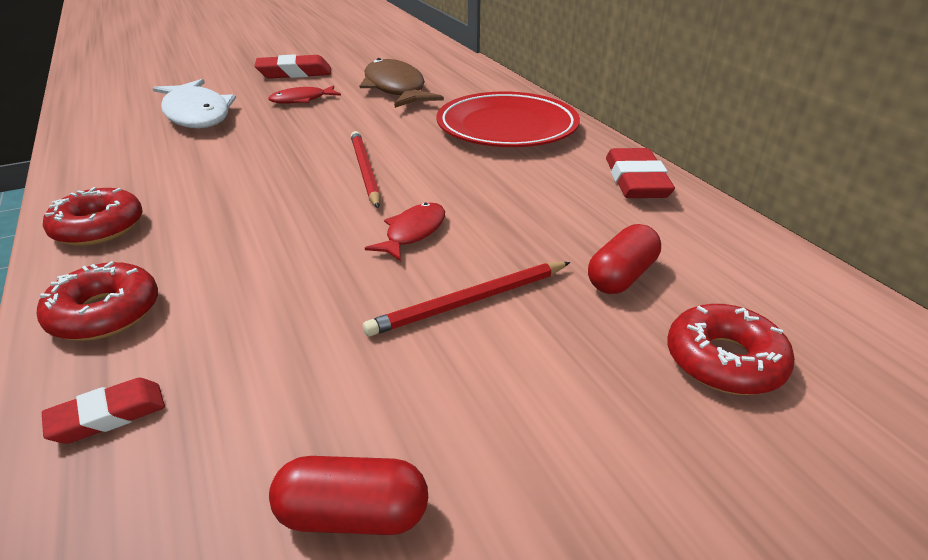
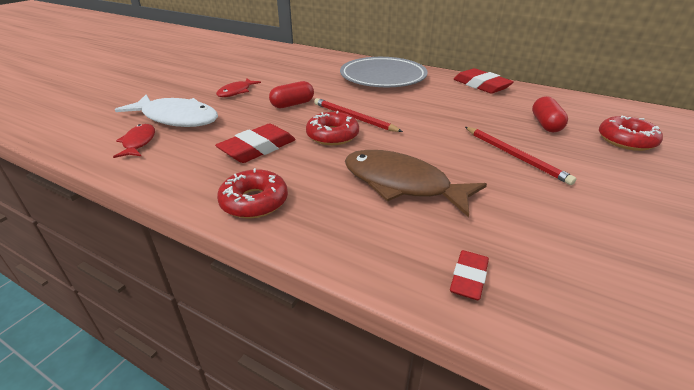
camera: 35 degrees left, 0 degrees up
red donut [37,261,158,341] -> red donut moved to [306,111,359,145]
red eraser [255,54,331,79] -> red eraser moved to [215,124,296,163]
red capsule [269,456,428,535] -> red capsule moved to [269,81,314,108]
brown fish [359,58,444,108] -> brown fish moved to [345,150,487,217]
red pencil [363,262,570,337] -> red pencil turned 60 degrees counterclockwise [465,127,576,185]
red fish [365,203,445,261] -> red fish moved to [113,124,155,158]
red plate [436,92,580,147] -> grey plate [340,57,428,87]

